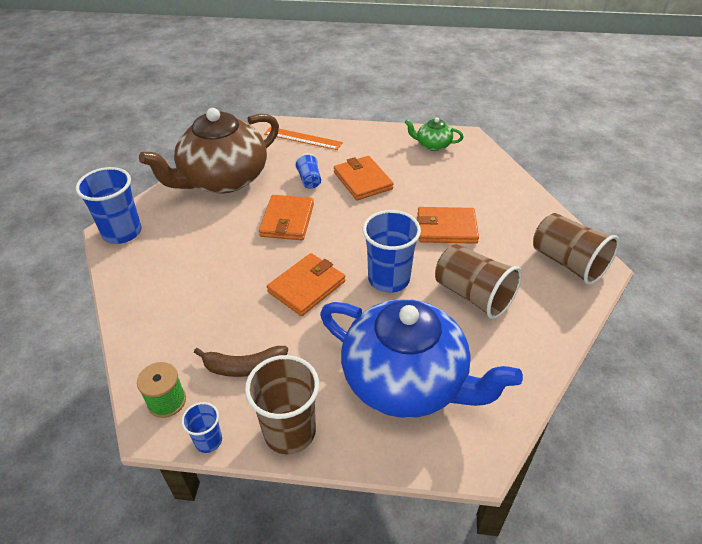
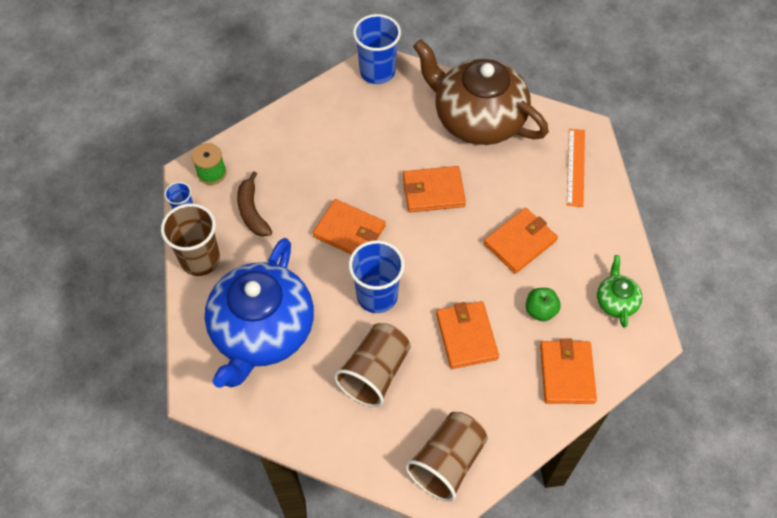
camera: 75 degrees right, 15 degrees up
blue cup [295,154,321,189] -> none
none -> green apple [526,288,561,321]
none -> orange wallet [540,338,597,404]

